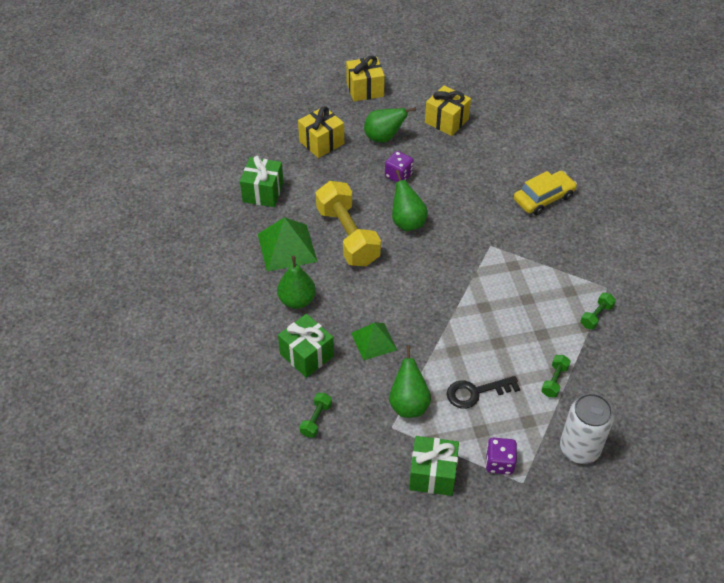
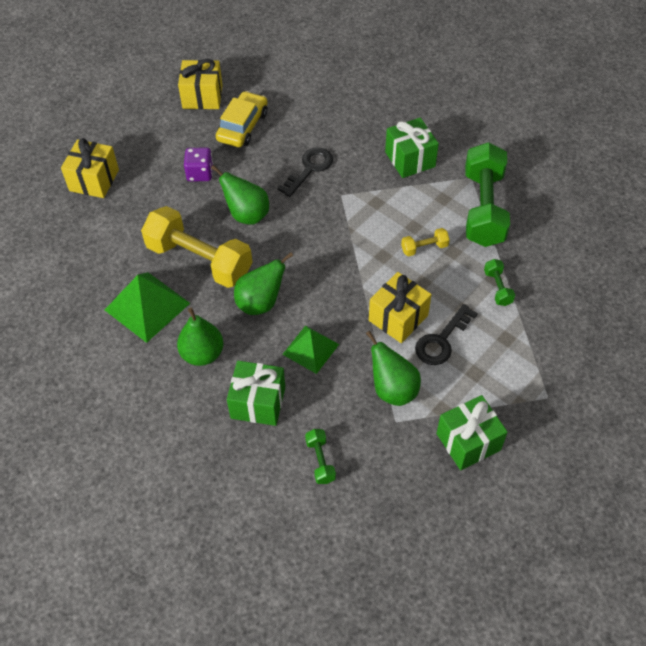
camera: 35 degrees left, 5 degrees up
green gift [240,156,284,207] -> green gift moved to [385,118,439,178]
yellow gift [346,56,385,101] -> yellow gift moved to [369,272,432,343]
green pear [364,107,416,143] -> green pear moved to [234,252,293,315]
purple dice [486,438,517,475] -> none
yellow car [514,171,577,215] -> yellow car moved to [216,91,268,147]
white can [560,393,614,464] -> none
green dumbbell [581,293,616,329] -> green dumbbell [465,142,510,247], size x2.35
none -> black key [277,148,333,197]
none -> yellow dumbbell [401,228,450,256]

